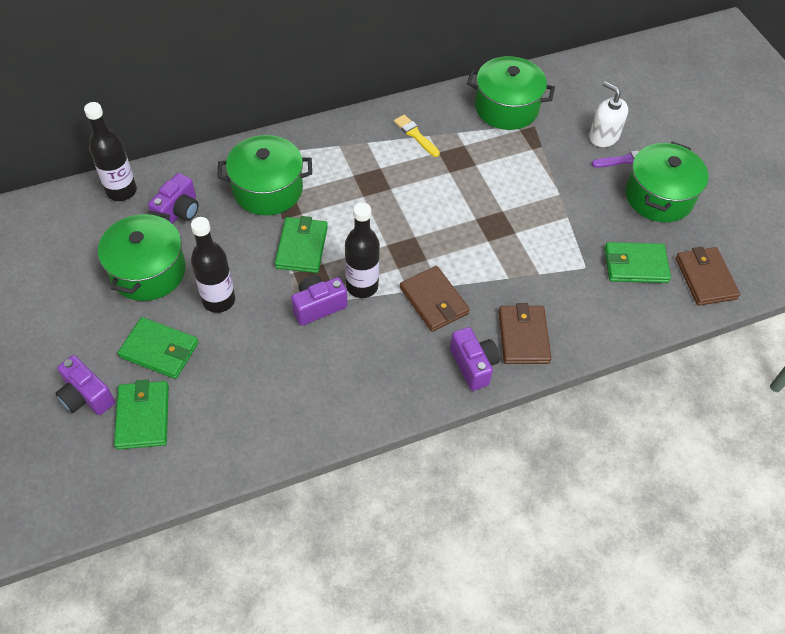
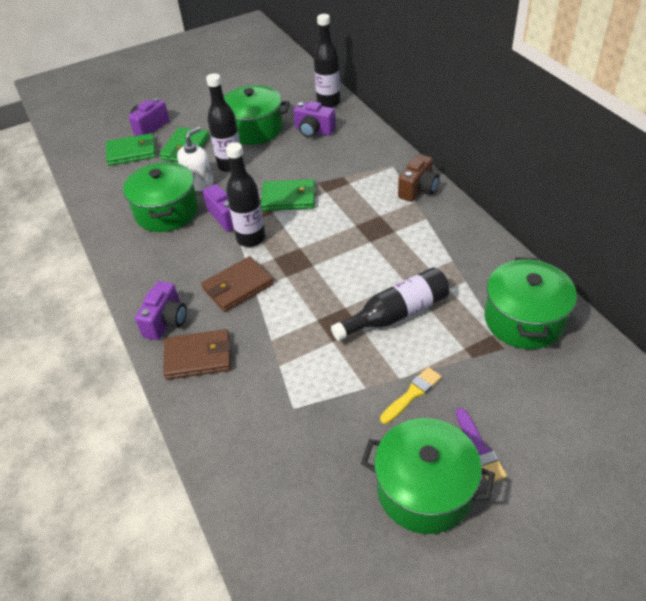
camera: 90 degrees right, 10 degrees down
green pot [217,135,312,215] -> green pot moved to [123,161,198,232]
yellow brush [394,114,440,157] -> yellow brush moved to [380,367,442,424]
purple camera [450,327,500,391] -> purple camera turned 45 degrees counterclockwise [135,281,187,340]
white soap dispenser [589,81,628,147] -> white soap dispenser moved to [177,127,213,191]
green wallet [604,242,671,283] -> none
brown wallet [676,247,740,306] -> none
none -> black bottle [331,267,450,341]
none -> brown camera [398,154,439,202]

